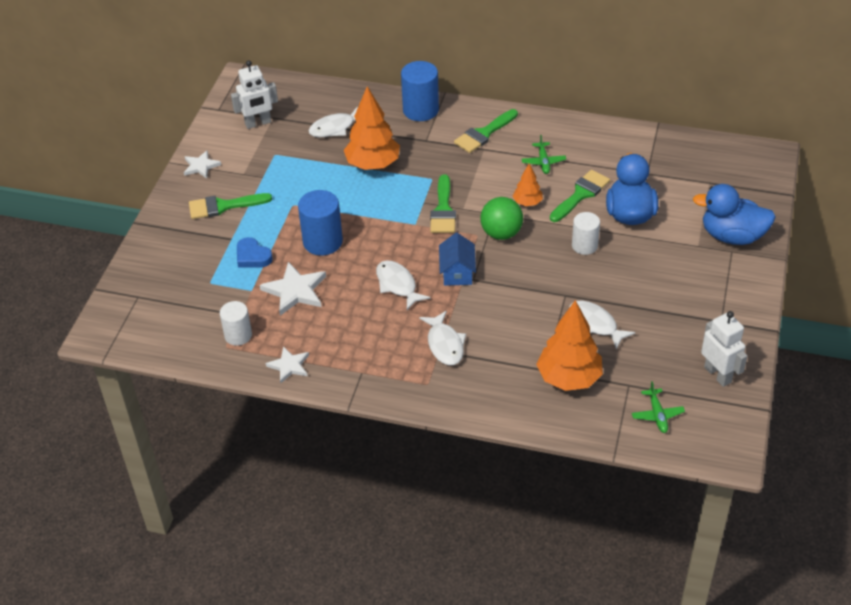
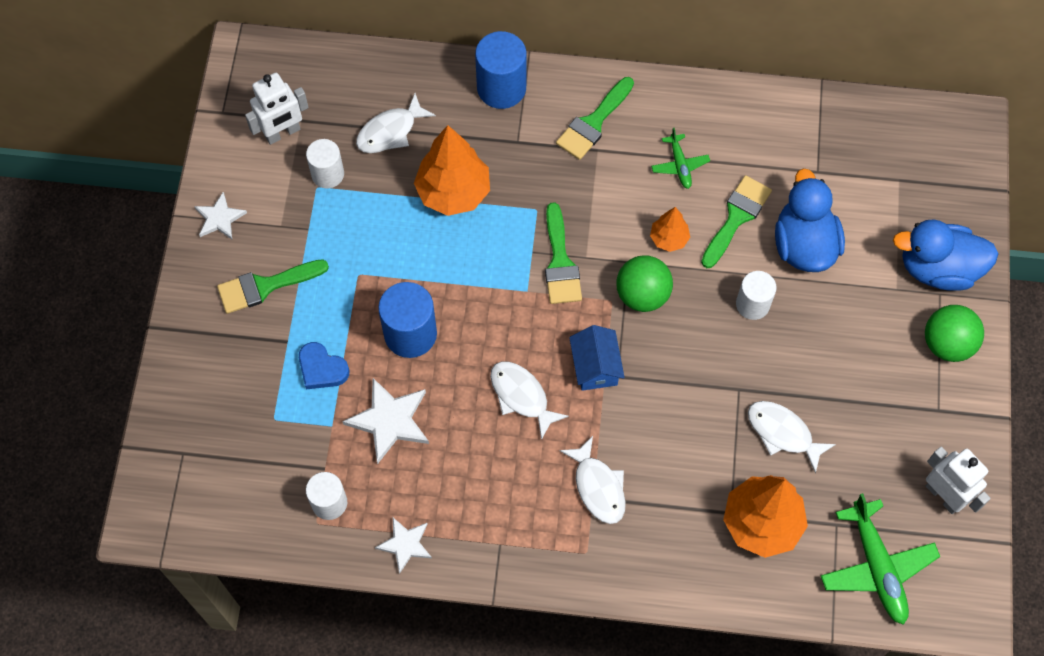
camera: 10 degrees left, 20 degrees up
green plane [632,381,685,433] -> green plane [821,493,940,625], size x1.84
none -> white cylinder [306,139,344,189]
none -> green ball [925,305,984,362]

